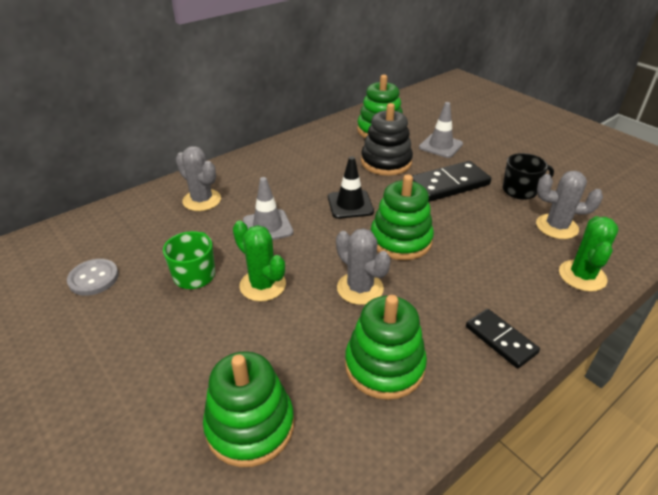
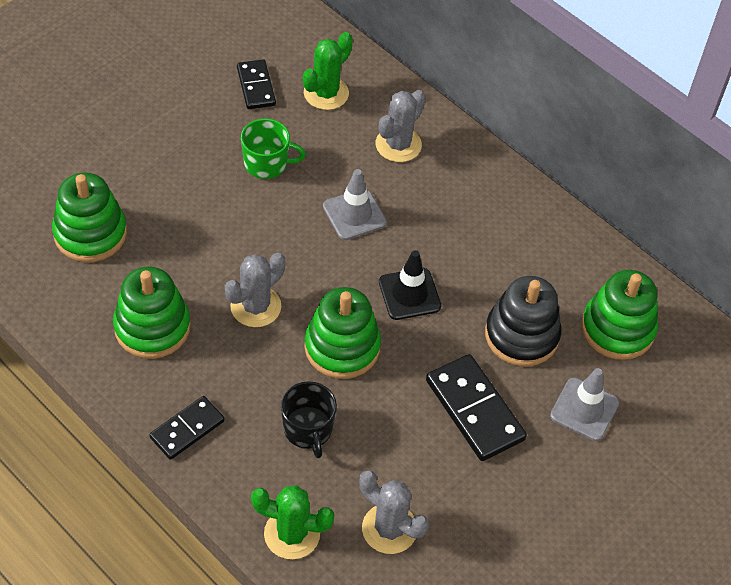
camera: 80 degrees right, 15 degrees up
grey button [67,259,119,296] -> black domino [237,59,276,109]
green cactus [233,221,286,302] -> green cactus moved to [303,32,353,110]
black mug [503,153,554,200] -> black mug moved to [281,381,337,458]
grey cactus [536,171,603,239] -> grey cactus turned 60 degrees counterclockwise [359,470,429,554]

